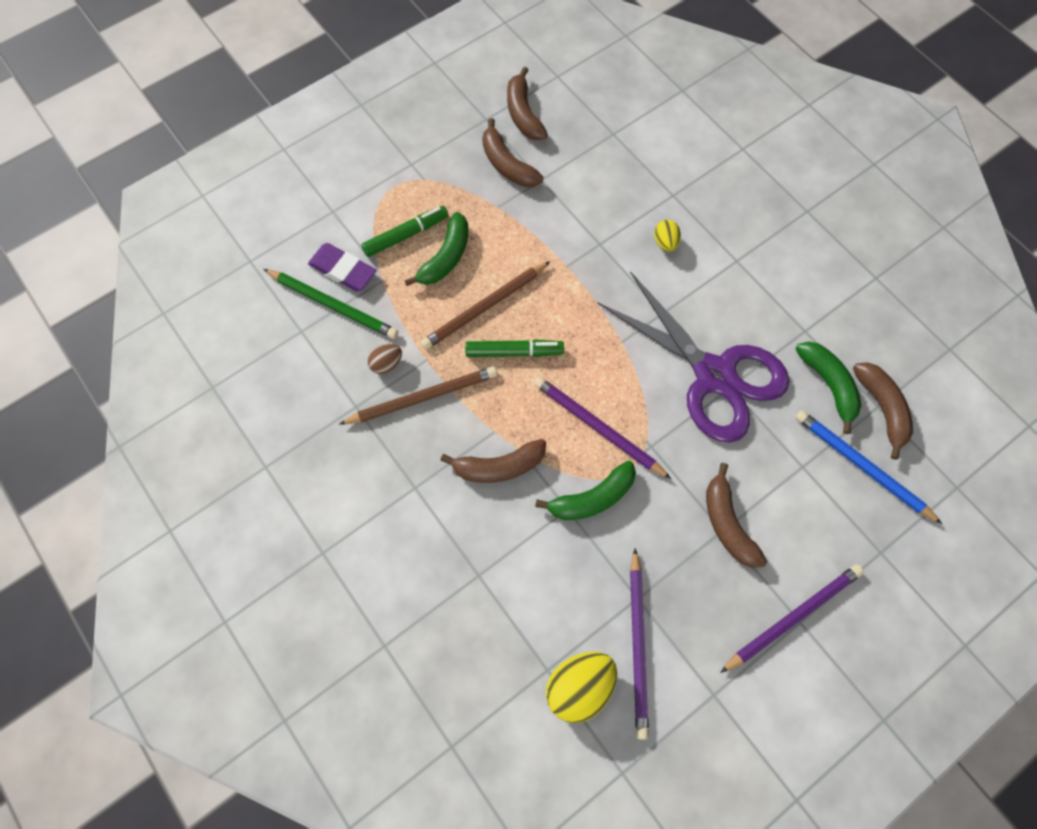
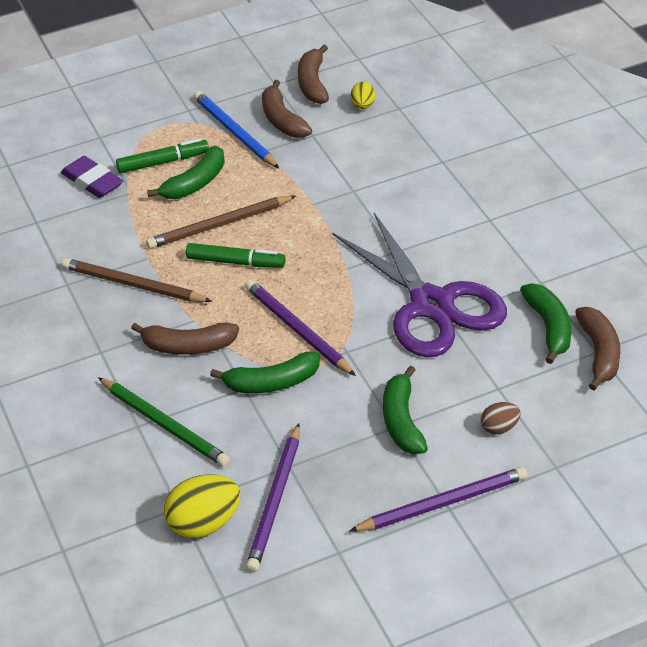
camera: 15 degrees right, 25 degrees down
green pencil [264,269,398,339] -> green pencil moved to [98,377,230,467]
brown pencil [339,366,497,424] -> brown pencil turned 150 degrees counterclockwise [62,258,212,302]
brown egg [367,344,402,374] -> brown egg moved to [481,402,521,435]
yellow egg [654,220,681,252] -> yellow egg moved to [351,82,375,109]
brown banana [706,463,767,568] -> green banana [383,366,428,454]
blue pencil [795,410,942,524] -> blue pencil moved to [194,91,279,168]

